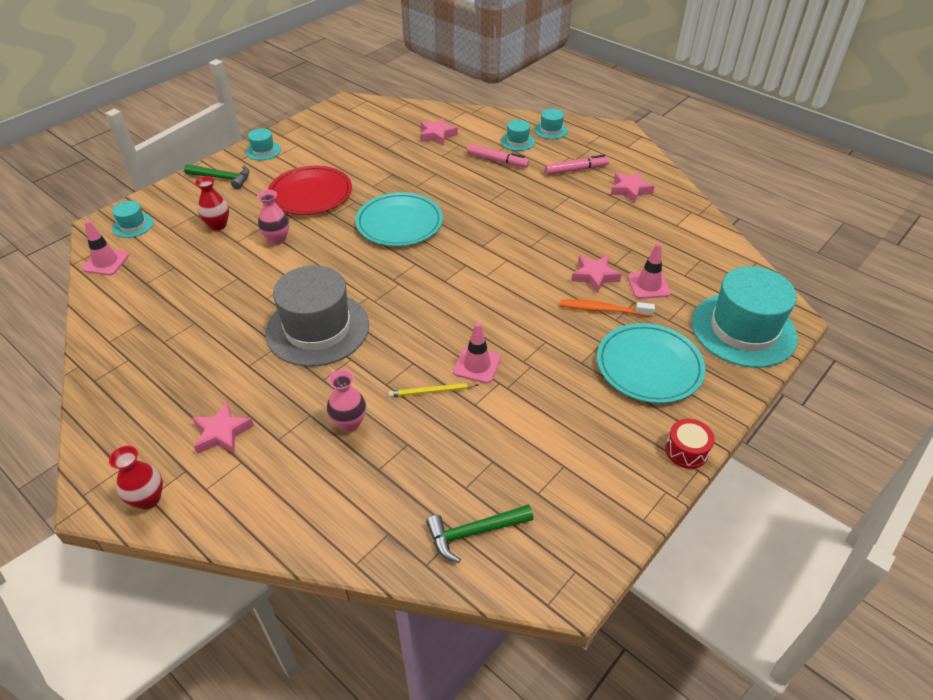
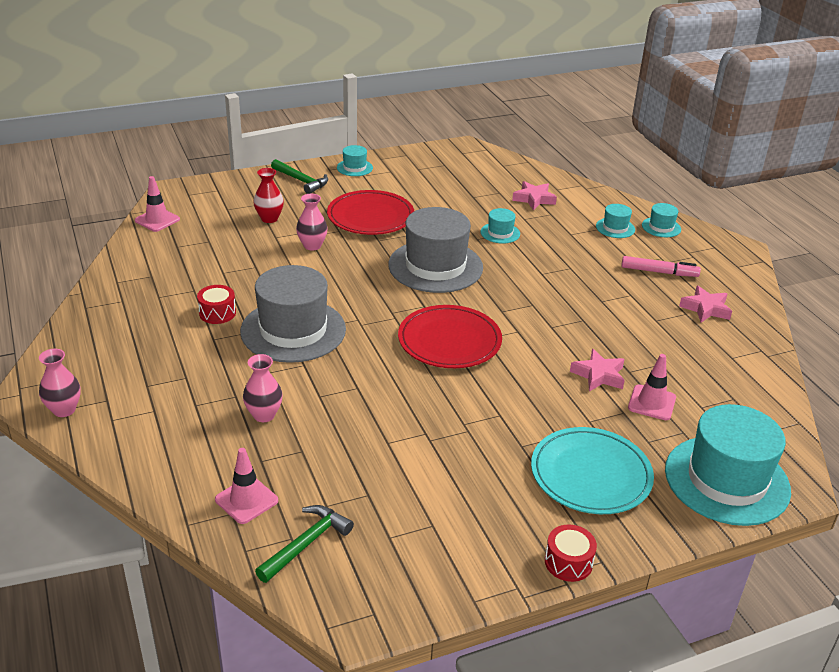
camera: 25 degrees right, 10 degrees down
red vase [109,446,163,510] -> pink vase [39,349,81,417]
turquoise hat [112,201,154,238] -> turquoise hat moved to [481,208,520,244]
pink star [193,402,254,454] -> none
turquoise plate [355,192,443,246] -> grey hat [388,207,483,293]
yellow pencil [388,383,478,397] -> none
green hammer [426,504,533,563] -> green hammer turned 120 degrees clockwise [255,505,354,583]
pink traffic cone [453,322,501,383] -> pink traffic cone moved to [215,448,278,524]
pink marker [467,144,529,168] -> none
orange toothbrush [560,299,655,317] -> none
none -> red drum [197,285,236,324]
none -> red plate [398,305,502,368]

